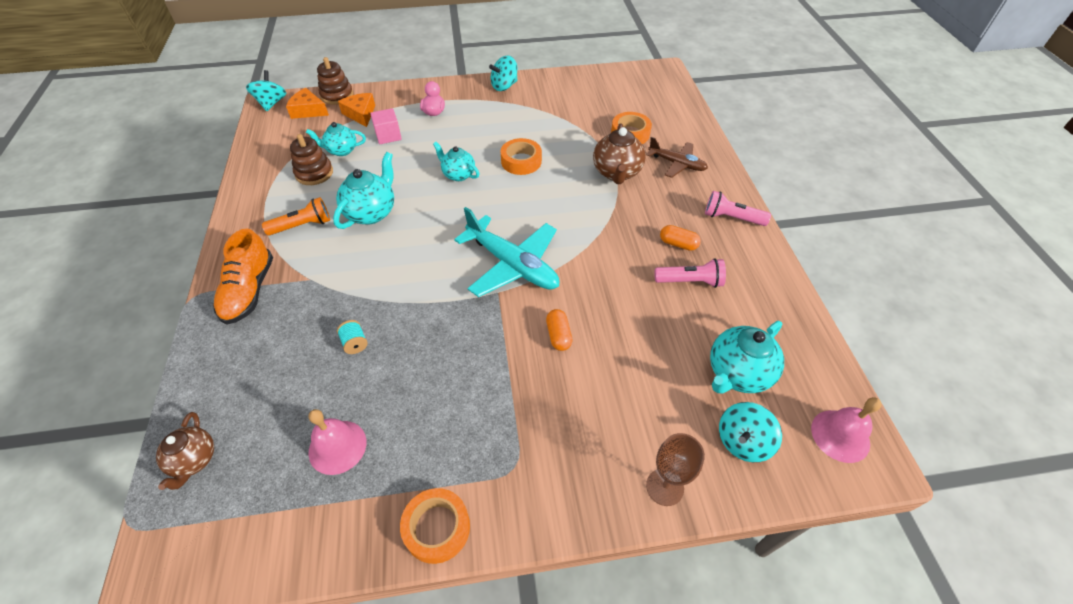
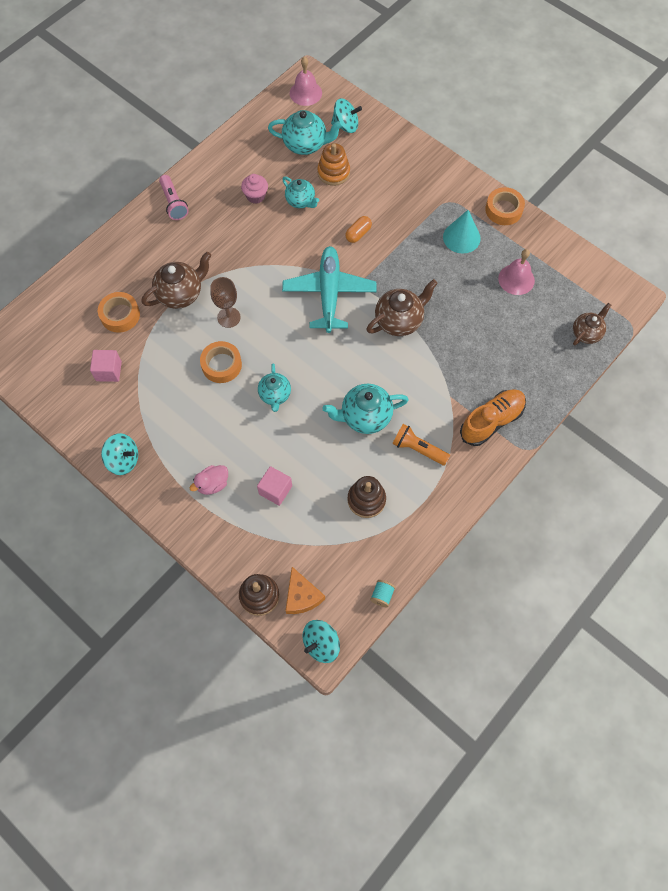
camera: 130 degrees left, 15 degrees up
turquoise teapot [306,122,366,156] -> turquoise teapot moved to [282,176,319,208]
turquoise spool [337,320,368,354] -> turquoise spool moved to [370,580,396,607]
orange cheese [338,93,375,127] -> none
brown goblet [646,433,705,506] -> brown goblet moved to [210,277,241,328]
brown plane [647,137,708,178] -> none
pink flashlight [655,258,726,288] -> pink cupcake [241,174,268,204]
orange capsule [660,225,701,251] -> none
none -> pink cube [90,350,122,382]
none -> orange stacking toy [317,143,350,186]
none -> brown teapot [366,279,438,336]
none -> turquoise cone [443,210,481,254]

